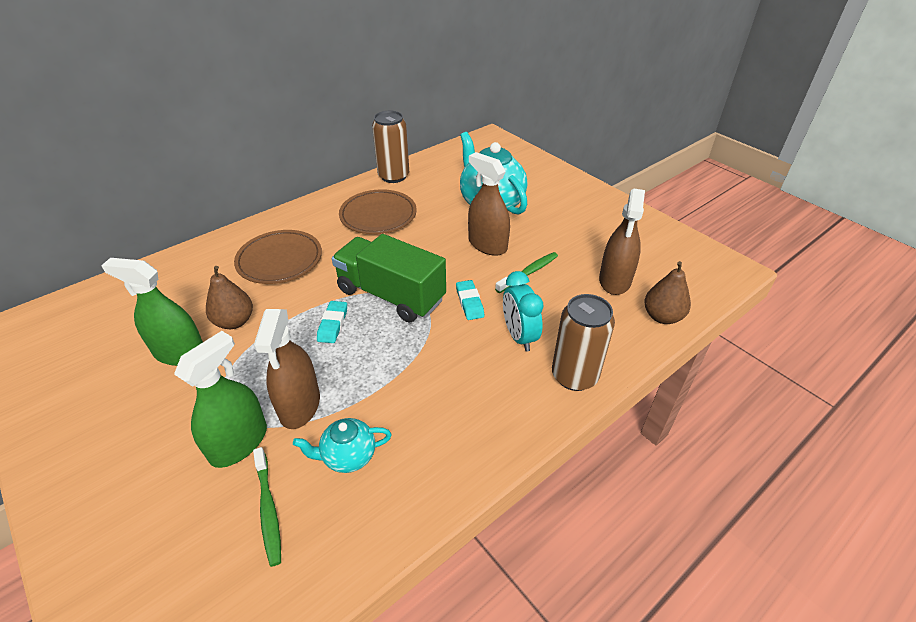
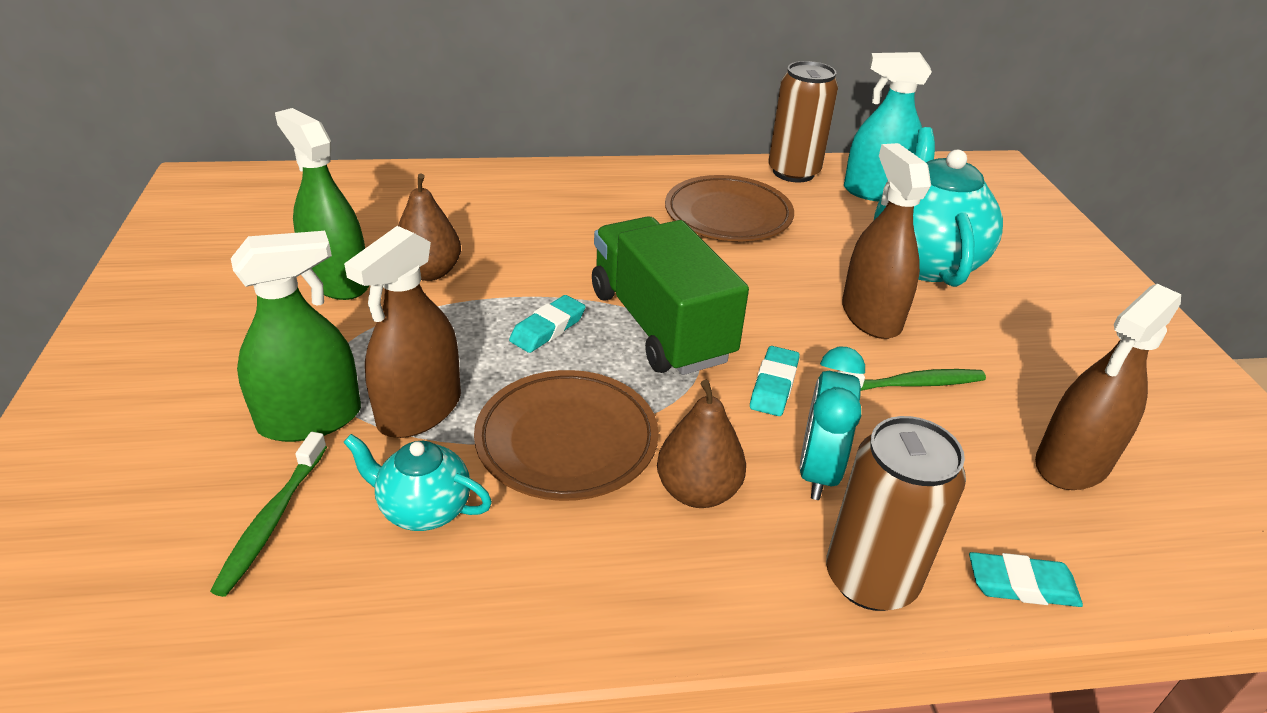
camera: 30 degrees right, 5 degrees down
brown plate [234,230,322,284] -> brown plate moved to [474,370,659,501]
brown pear [644,261,691,324] -> brown pear moved to [657,380,746,508]
none -> turquoise spray bottle [844,52,932,202]
none -> turquoise eraser [969,552,1083,607]

